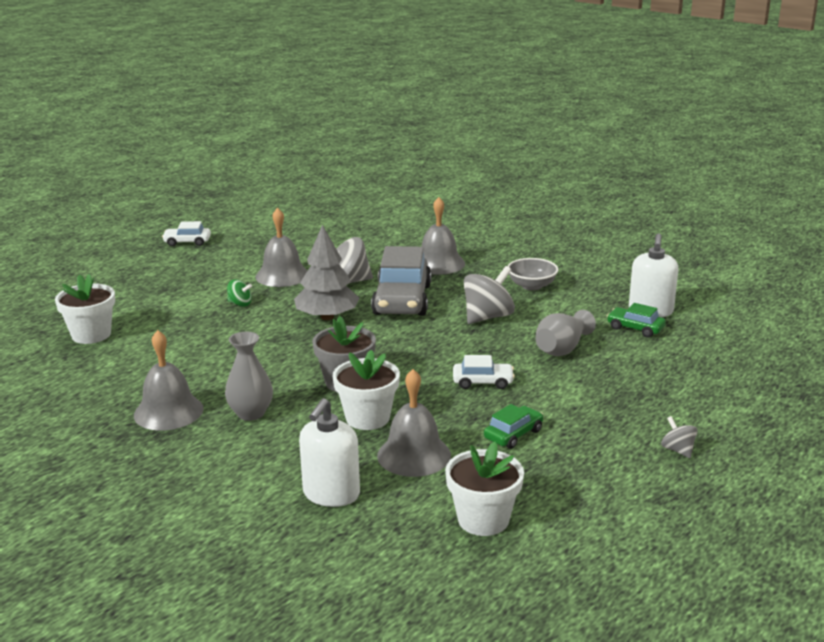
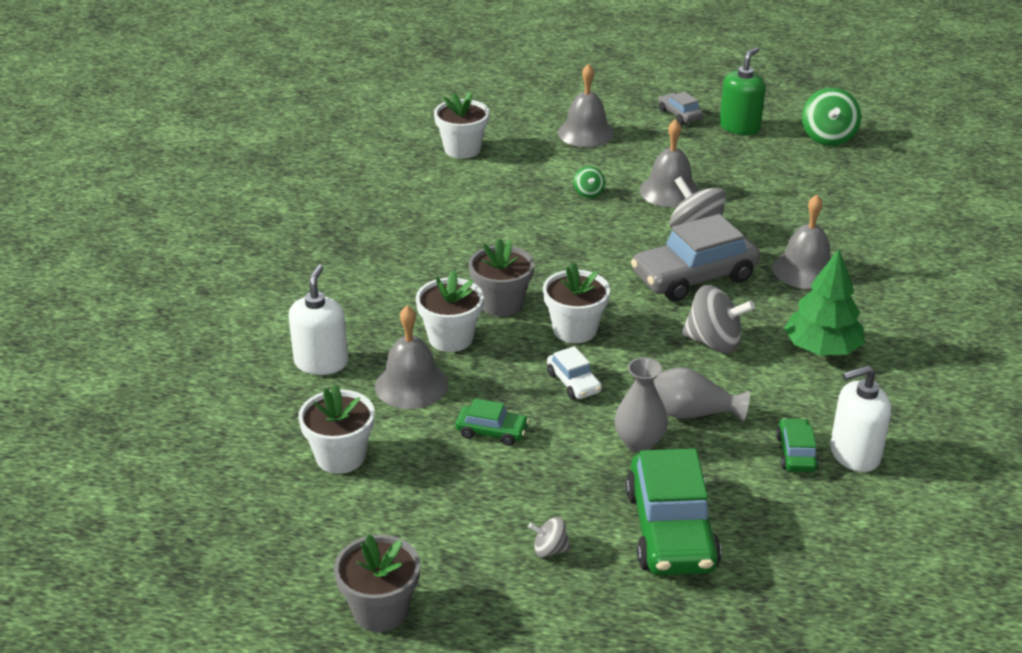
camera: 60 degrees right, 10 degrees up
grey bell [134,330,204,431] -> grey bell moved to [558,64,614,147]
white car [162,221,211,246] -> grey car [658,92,703,125]
grey vase [225,332,273,421] -> grey vase moved to [614,358,668,452]
grey tree [294,225,359,320] -> none
white soap dispenser [299,398,360,507] -> white soap dispenser turned 105 degrees clockwise [289,265,348,375]
grey bowl [508,258,559,291] -> green tree [784,249,865,355]
grey spinning top [661,416,698,458] -> grey spinning top turned 120 degrees counterclockwise [528,517,571,558]
none -> grey flower pot [334,534,420,632]
none -> white flower pot [543,263,610,343]
none -> green car [626,448,721,575]
none -> green soap dispenser [719,47,766,135]
none -> green spinning top [802,88,861,146]

